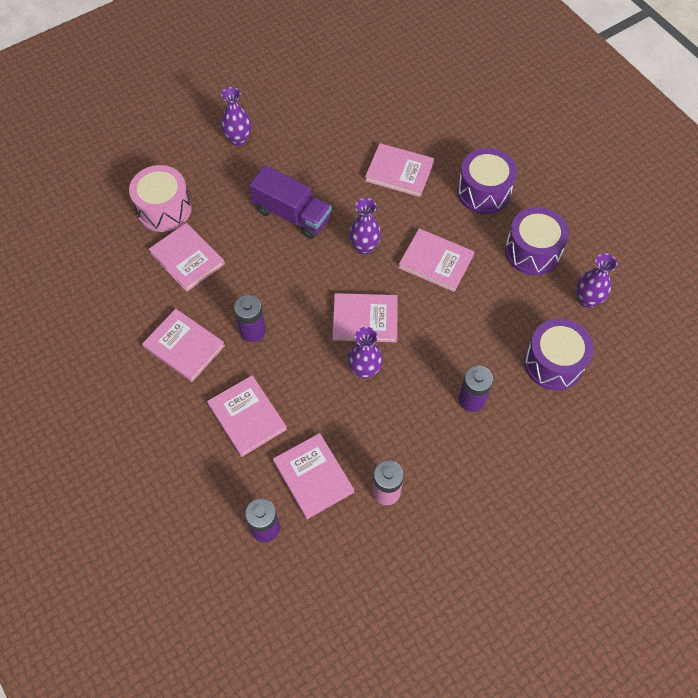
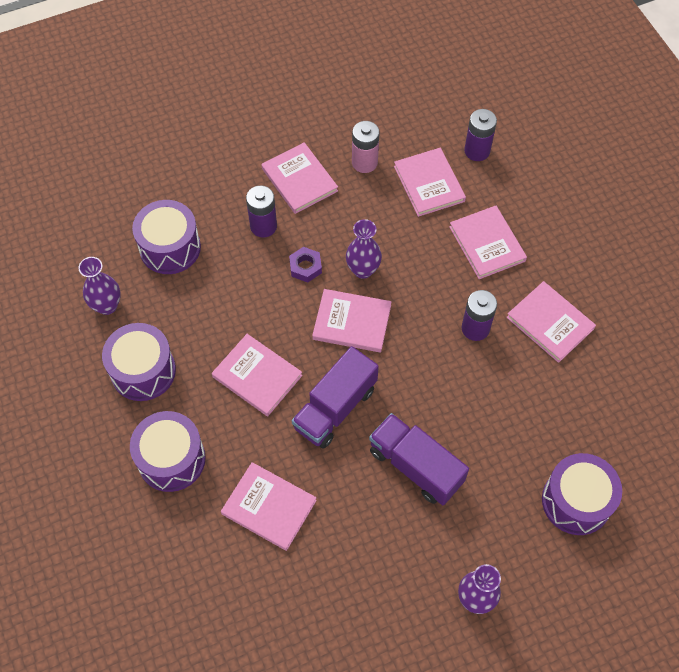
camera: 170 degrees left, 0 degrees up
pink drum [129,165,191,232] -> purple drum [542,453,622,535]
pink book [148,223,225,292] -> pink book moved to [262,142,338,214]
purple vase [349,198,381,255] -> purple truck [292,346,379,449]
none -> purple nut [289,247,322,283]

